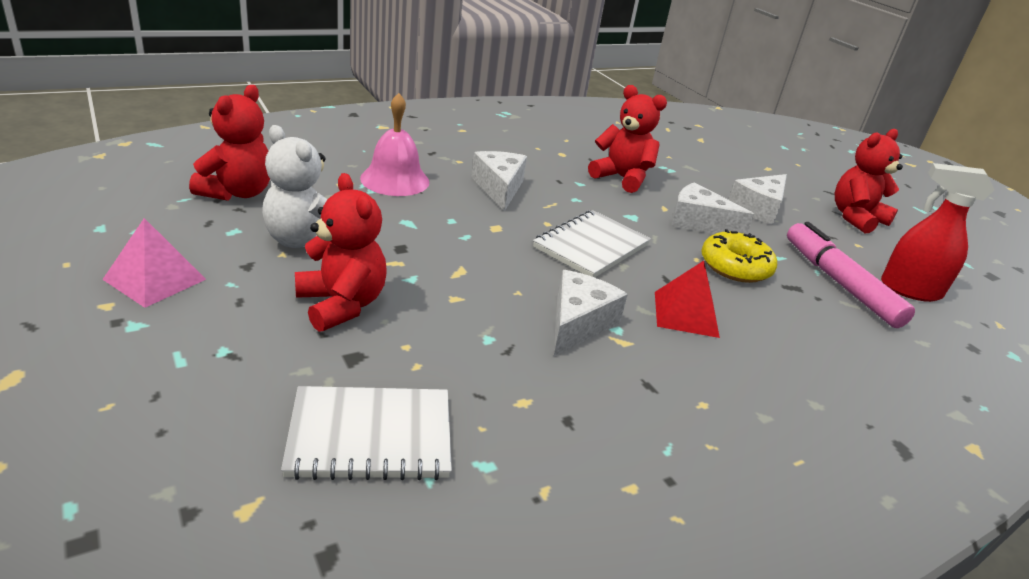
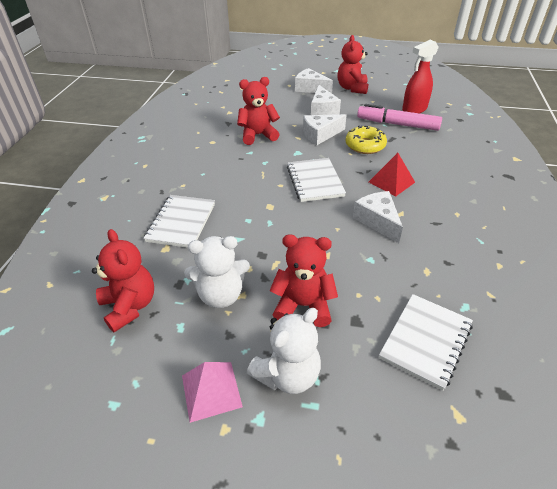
camera: 45 degrees left, 10 degrees up
pink bell [360,93,429,196] -> white notebook [143,195,215,248]
white cheese [471,151,527,211] -> white cheese moved to [295,68,333,93]
none -> white teddy bear [247,308,321,394]

